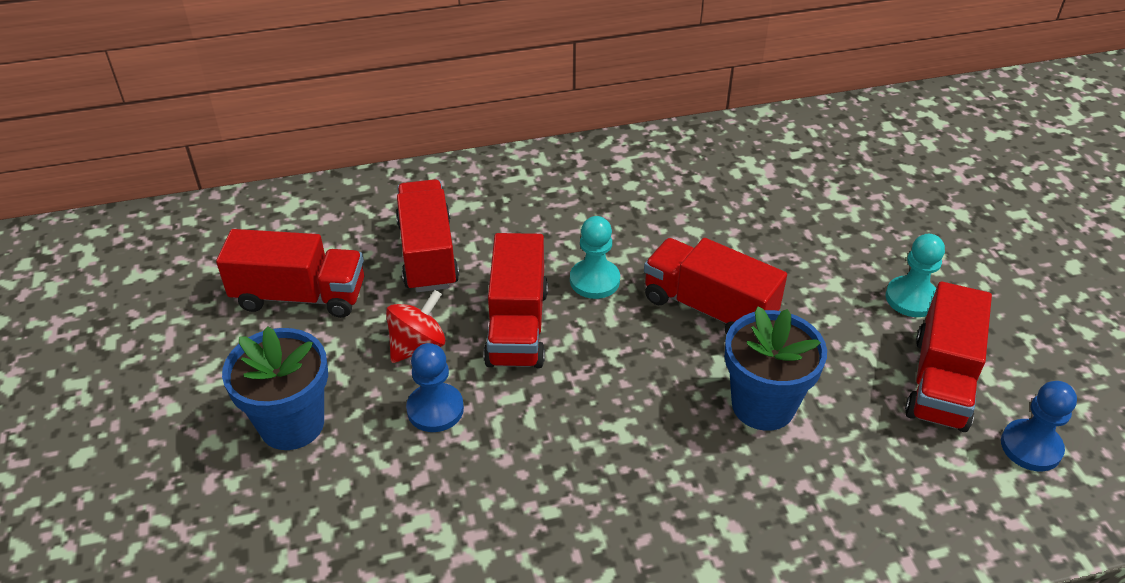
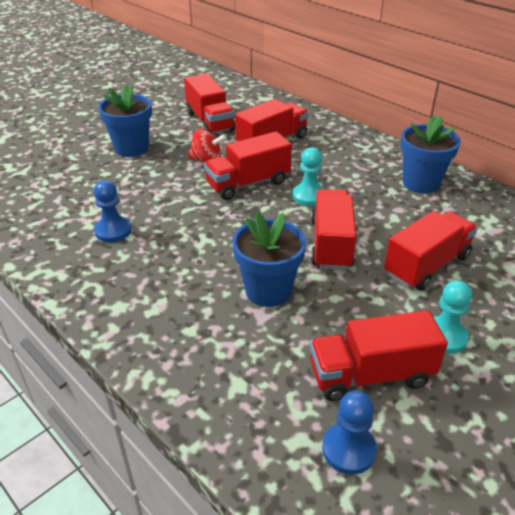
camera: 60 degrees right, 5 degrees down
blue pawn [406,343,464,432] -> blue pawn moved to [94,180,132,242]
none -> red truck [384,211,478,291]
none -> blue flower pot [400,115,461,193]

